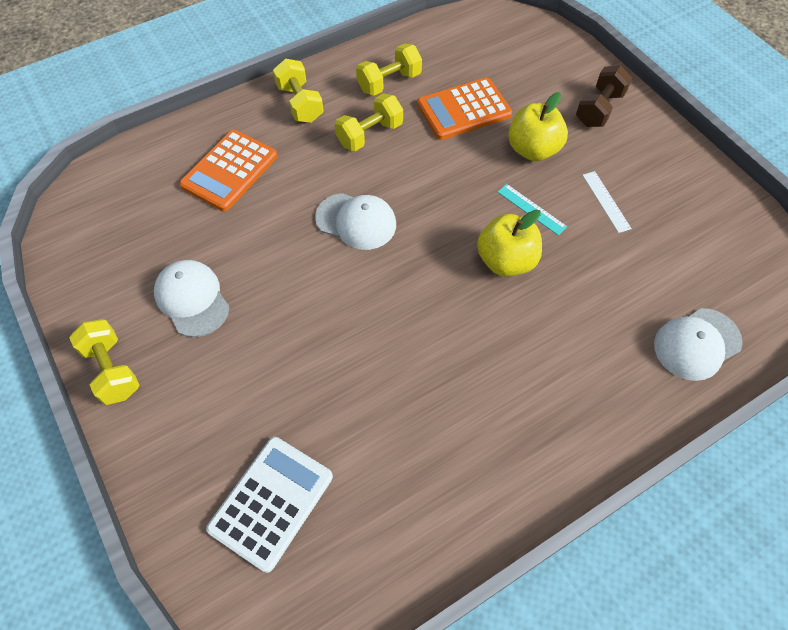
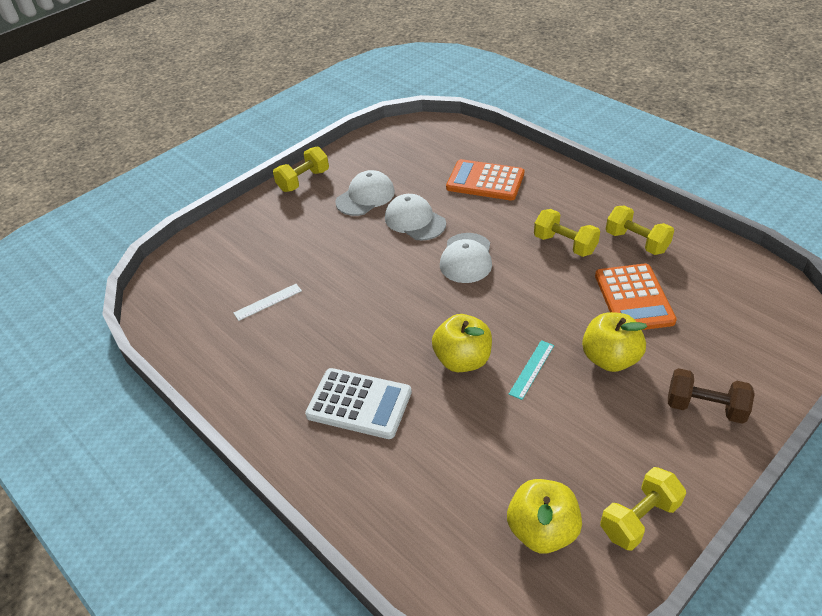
camera: 80 degrees right, 15 degrees down
white calculator [206,437,333,573] -> white calculator moved to [305,368,412,439]
yellow dumbbell [273,59,324,123] -> yellow dumbbell moved to [600,467,686,551]
orange calculator [417,77,512,140] -> orange calculator turned 150 degrees counterclockwise [595,263,677,330]
white ruler [582,171,632,233] -> white ruler moved to [234,284,302,321]
white cap [654,308,743,381] -> white cap moved to [385,194,446,240]
none -> yellow apple [507,479,582,554]

